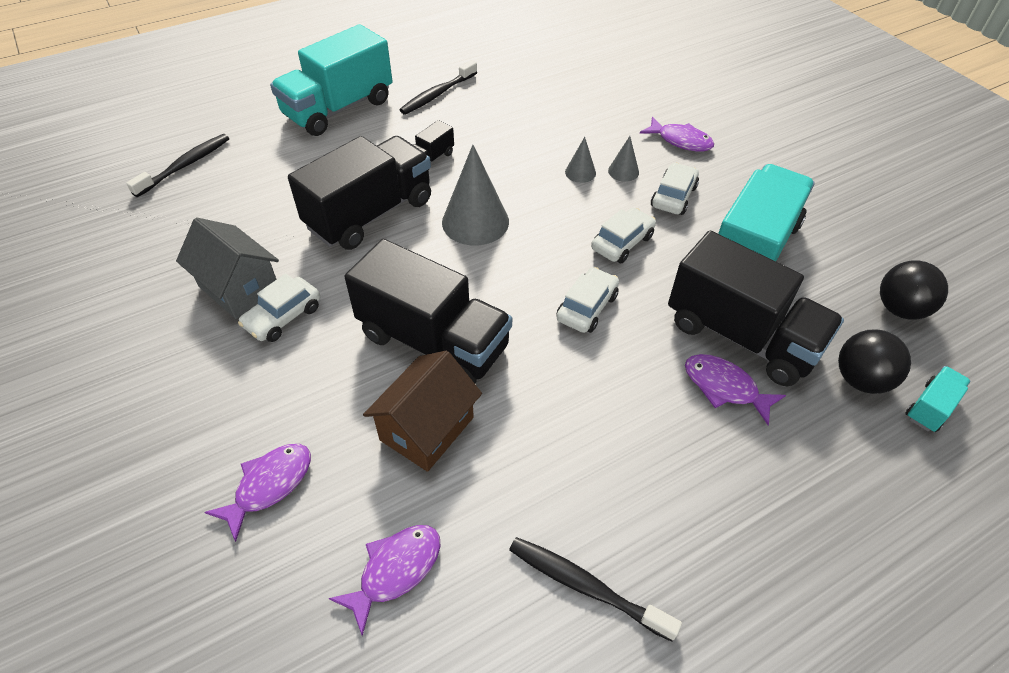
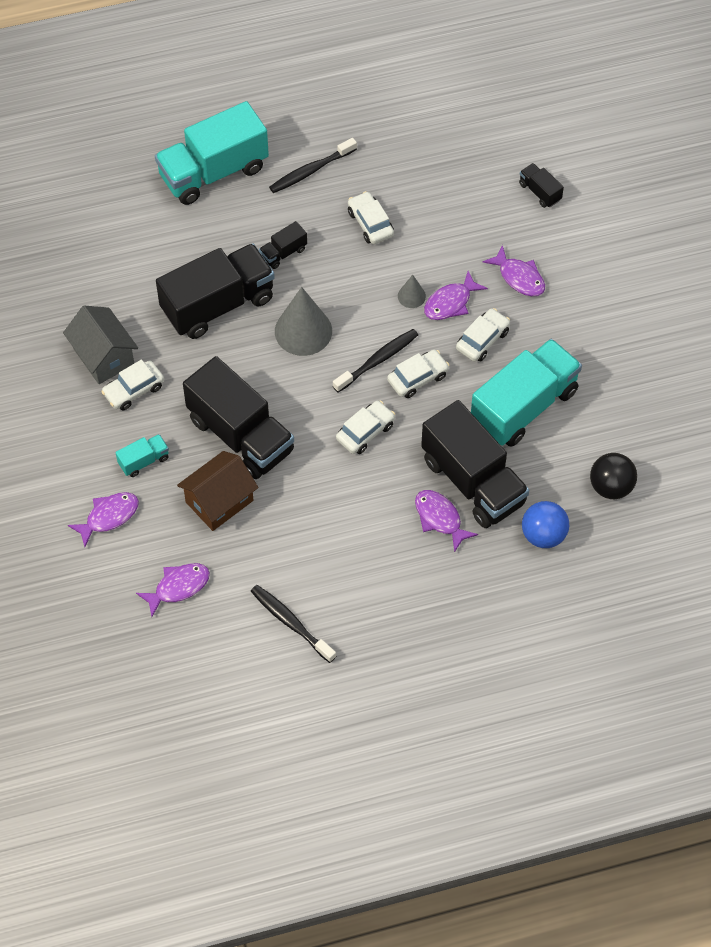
camera: 15 degrees right, 10 degrees up
black toothbrush [126,134,229,197] -> black toothbrush moved to [333,329,418,393]
grey cone [608,136,639,182] -> purple fish [424,271,488,320]
black ball [838,329,911,394] -> blue ball [522,501,569,548]
turquoise truck [905,366,970,432] -> turquoise truck moved to [115,434,169,477]
none -> white car [348,191,394,244]
none -> black truck [519,163,564,208]

